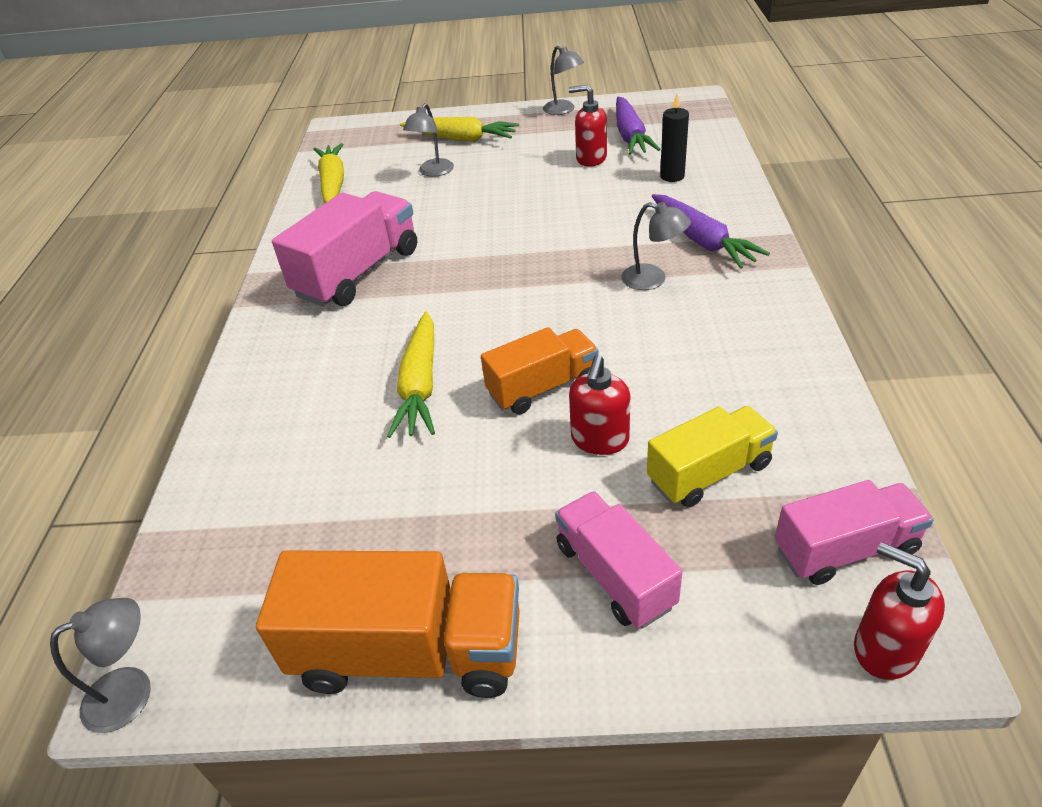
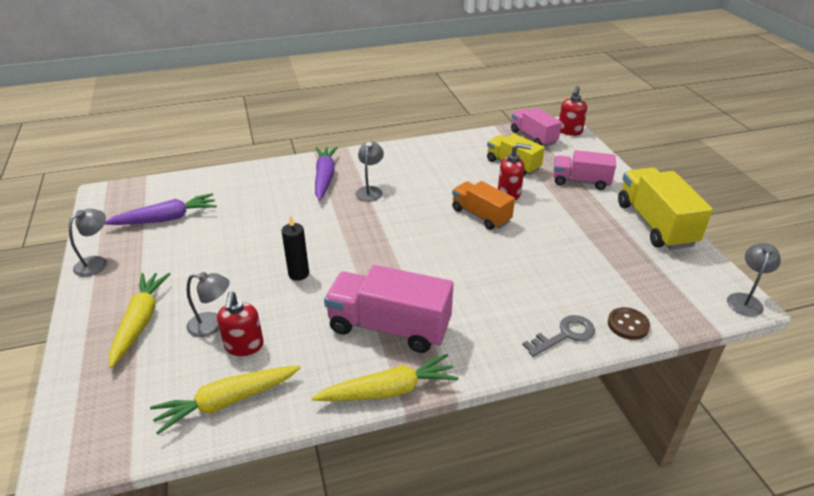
camera: 110 degrees left, 5 degrees down
grey lamp [50,598,151,733] -> grey lamp turned 75 degrees clockwise [727,243,781,317]
orange truck [256,550,520,698] -> yellow truck [618,167,713,250]
yellow carrot [387,312,435,438] -> yellow carrot moved to [312,354,458,401]
pink truck [555,491,682,629] -> pink truck turned 60 degrees clockwise [553,150,616,190]
red soap dispenser [569,84,607,167] -> red soap dispenser moved to [217,292,264,356]
purple carrot [652,194,770,269] -> purple carrot turned 45 degrees counterclockwise [315,147,338,201]
black candle [660,93,689,182] -> black candle moved to [282,215,309,281]
none -> grey key [523,315,595,357]
none -> brown button [608,307,650,340]

